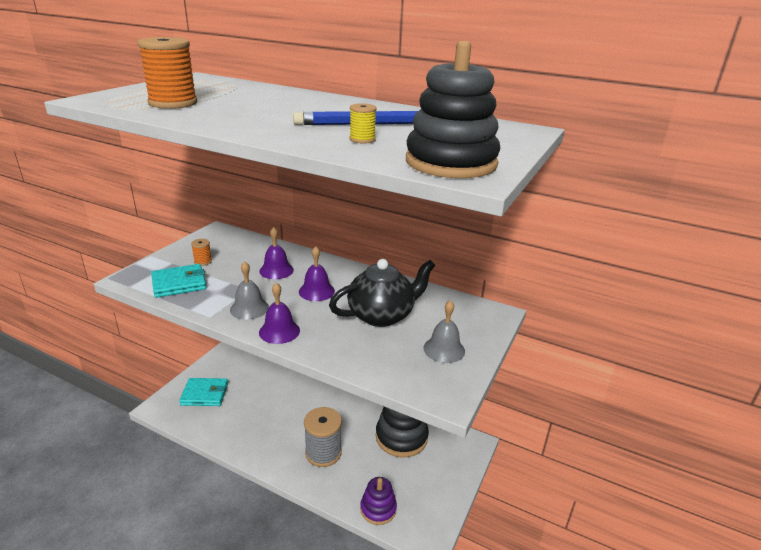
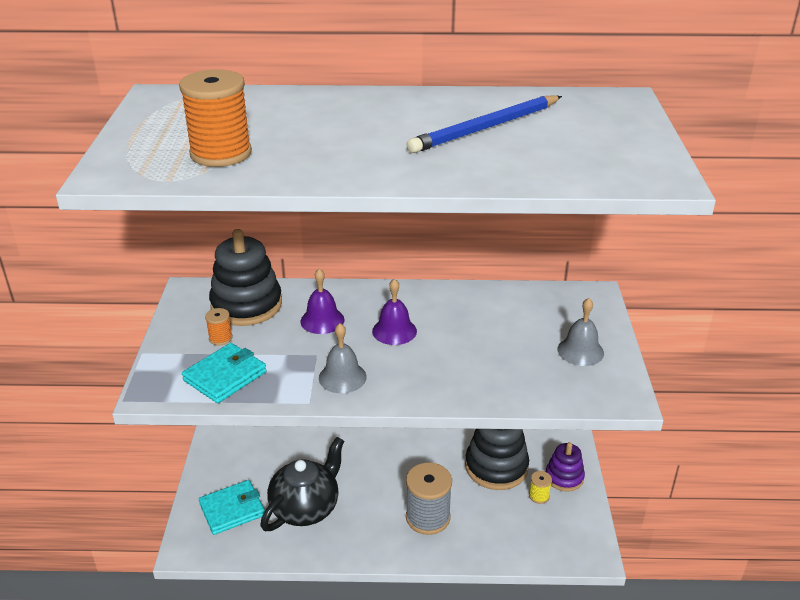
camera: 25 degrees left, 5 degrees up
purple bell [259,283,300,344] -> none
black teapot [329,259,435,327] -> black teapot moved to [260,437,344,531]
yellow spool [349,103,377,143] -> yellow spool moved to [529,471,552,504]
purple stacking toy [360,477,397,525] -> purple stacking toy moved to [546,442,585,492]
black stacking toy [406,41,500,178] -> black stacking toy moved to [209,229,282,326]

